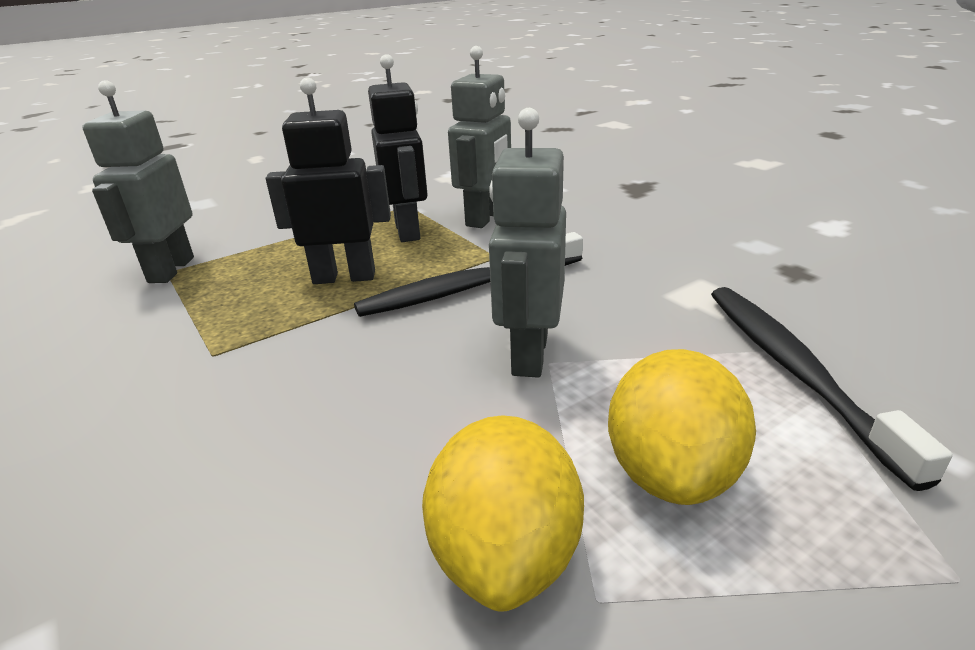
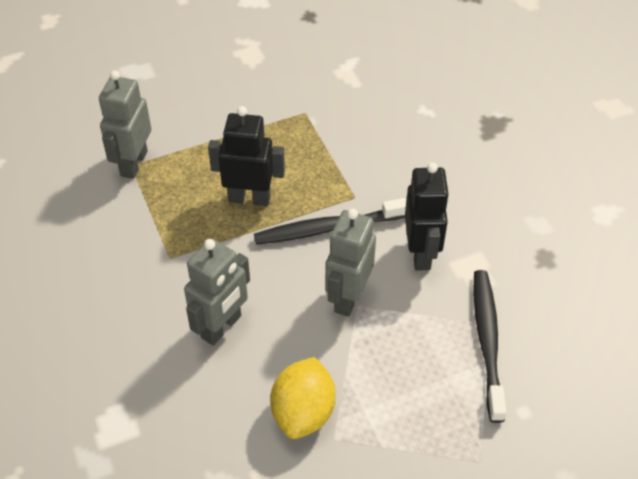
camera: 10 degrees right, 20 degrees up
black robot [368,54,428,242] -> black robot moved to [405,163,449,271]
grey robot [448,46,511,228] -> grey robot moved to [184,238,250,346]
yellow lemon [608,349,756,505] -> none

